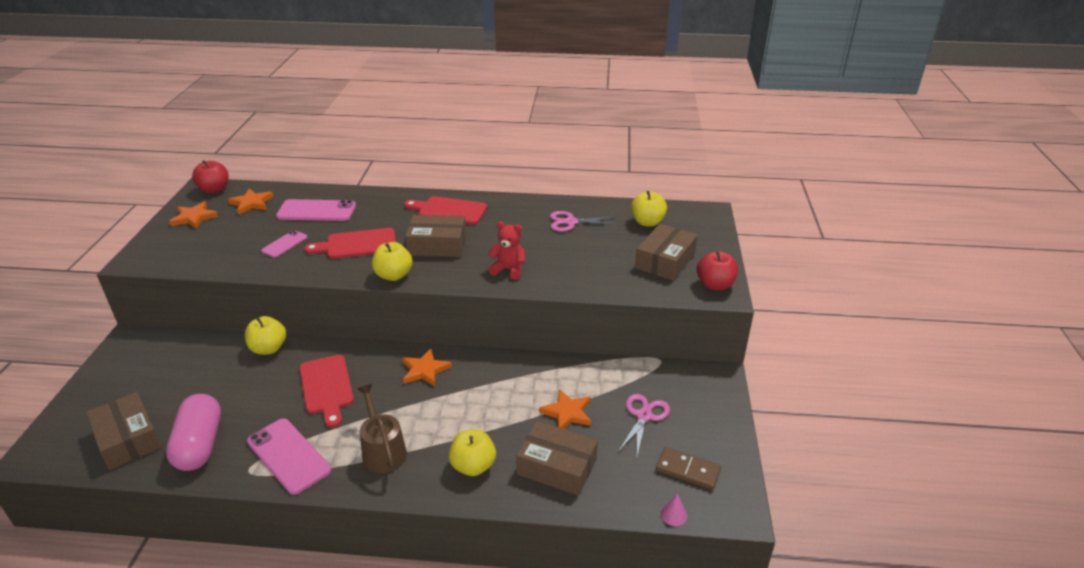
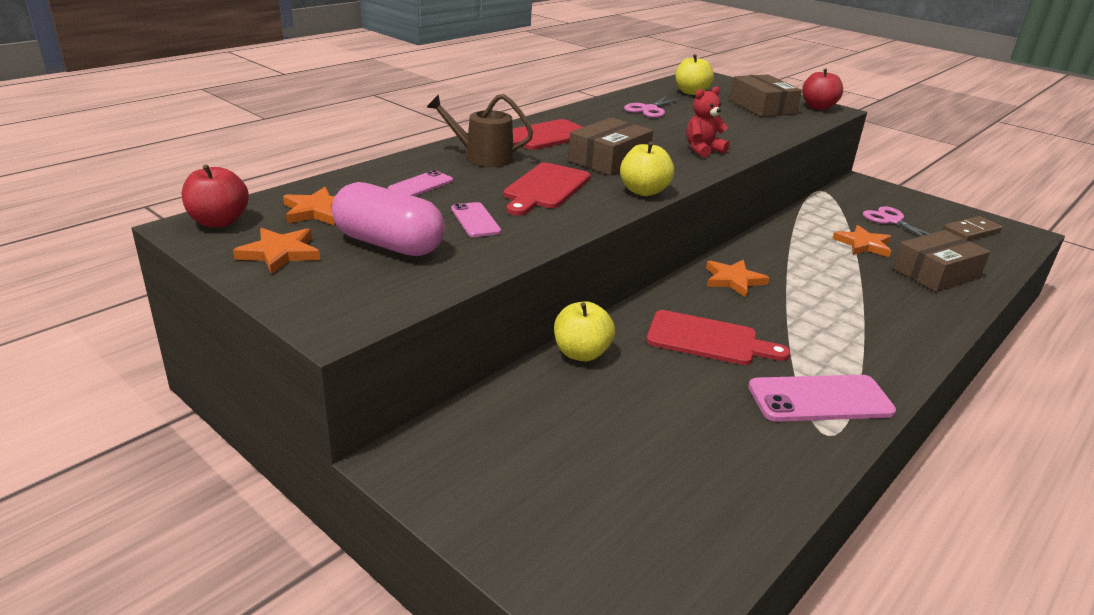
camera: 55 degrees left, 5 degrees down
brown box [86,392,162,470] -> none
pink capsule [166,394,221,471] -> pink capsule moved to [332,182,445,256]
pink phone [276,199,356,221] -> pink phone [388,170,453,196], size x0.57
brown watering can [357,384,407,473] -> brown watering can moved to [427,94,533,167]
yellow apple [448,429,496,476] -> none
pink cone [660,493,687,526] -> none

